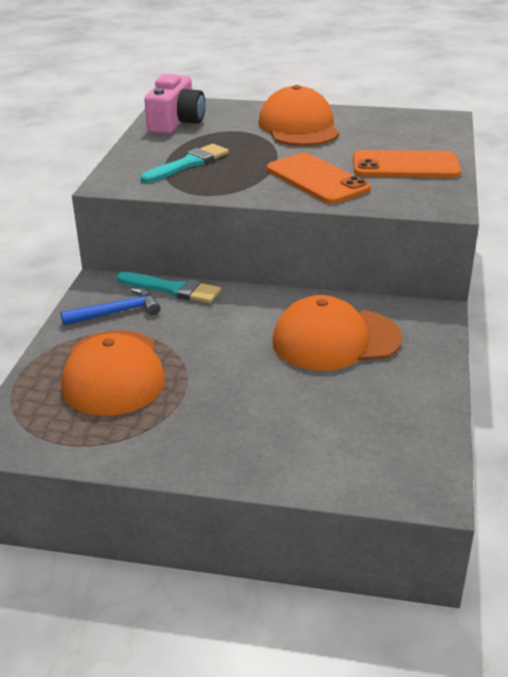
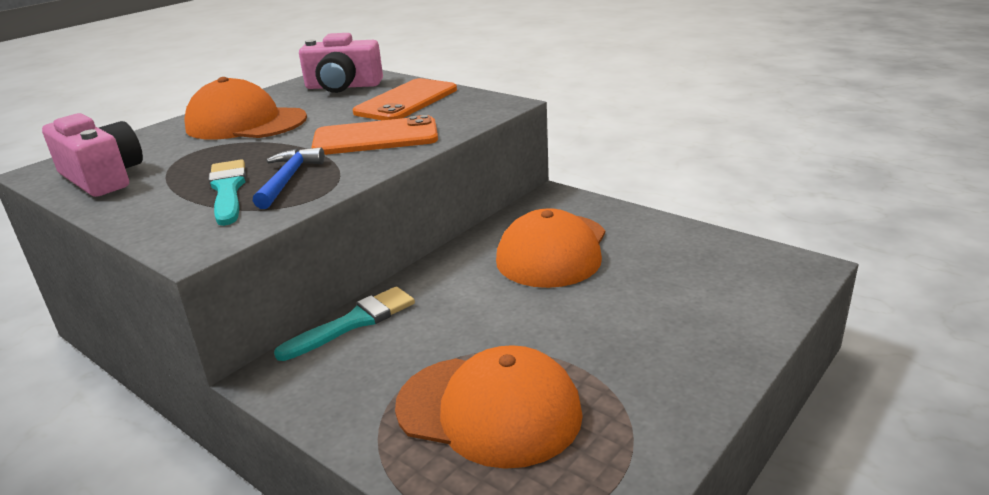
camera: 60 degrees left, 5 degrees down
blue hammer [60,288,160,325] -> blue hammer moved to [253,148,325,209]
none -> pink camera [299,33,383,93]

